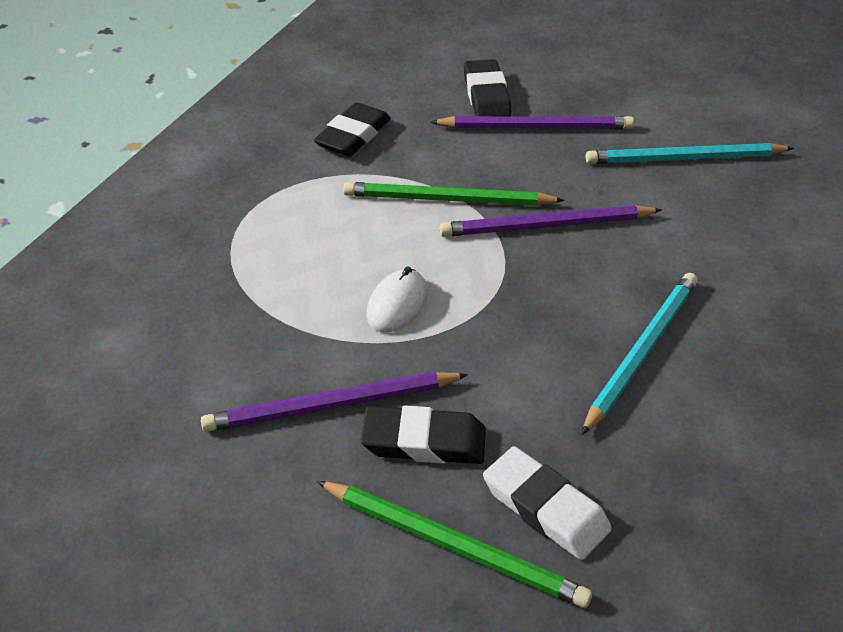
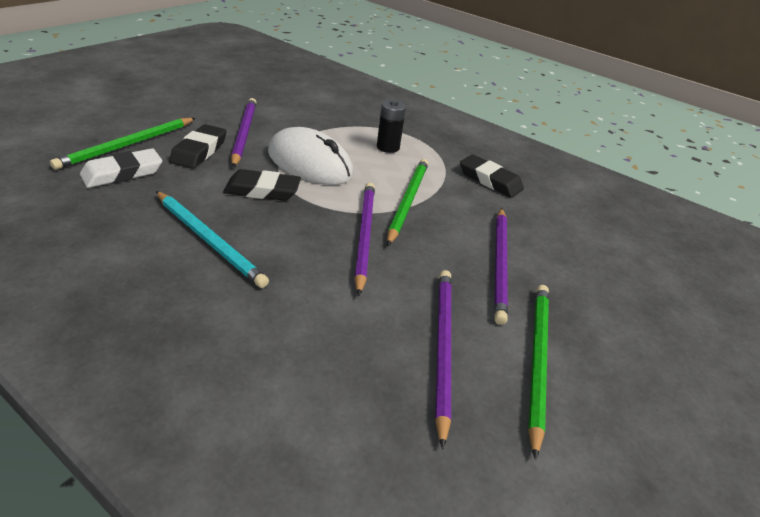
camera: 95 degrees right, 5 degrees down
white mouse [366,267,428,333] -> white mouse [268,127,353,185], size x1.84
black eraser [464,59,512,116] -> black eraser moved to [223,169,301,201]
turquoise pencil [586,143,794,164] -> purple pencil [435,270,452,449]
none -> black battery [377,100,406,153]
none -> green pencil [528,285,549,460]

